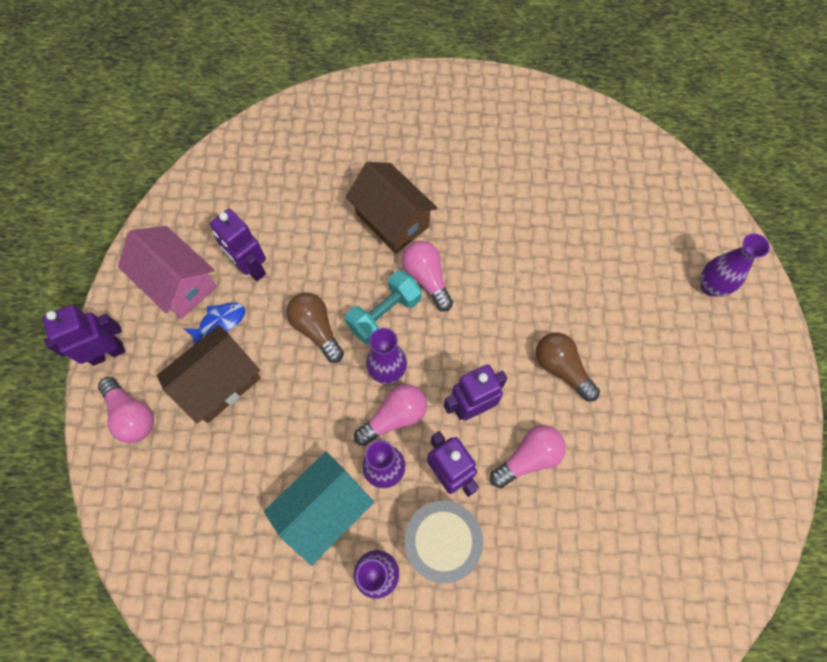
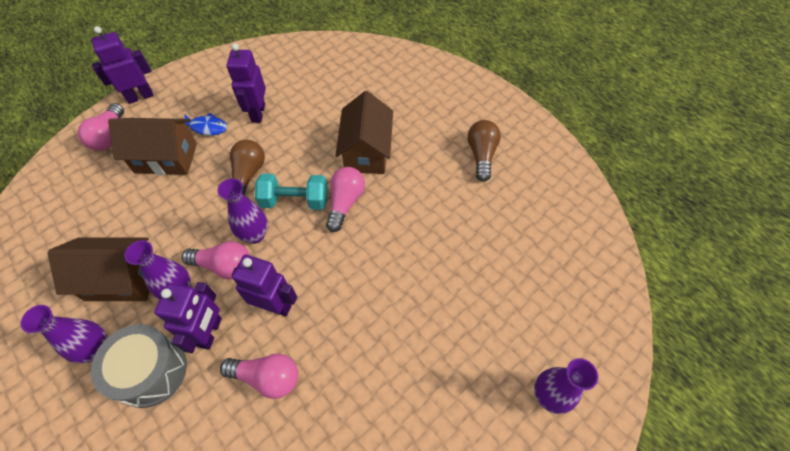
camera: 45 degrees right, 10 degrees down
purple robot [42,305,125,365] -> purple robot turned 45 degrees counterclockwise [91,26,154,104]
pink house [118,226,217,319] -> none
turquoise house [264,452,374,565] -> brown house [47,238,149,301]
brown light bulb [536,333,600,402] -> brown light bulb moved to [468,120,501,182]

